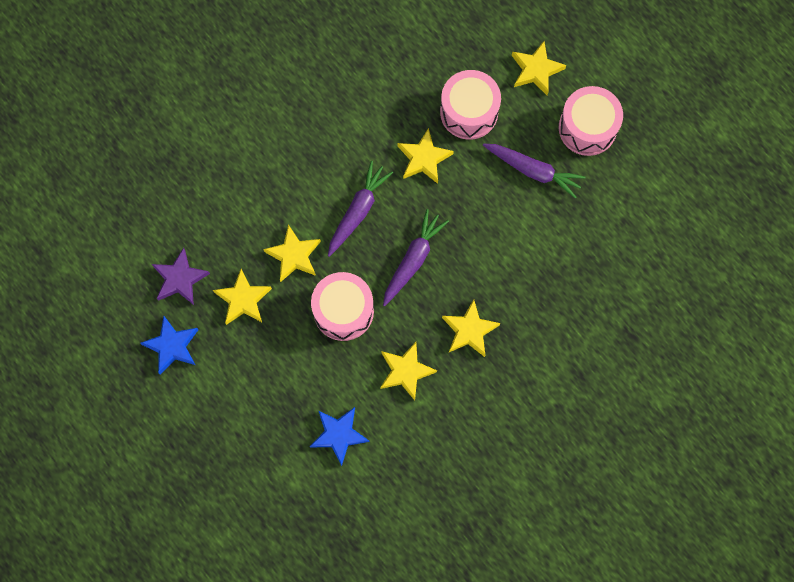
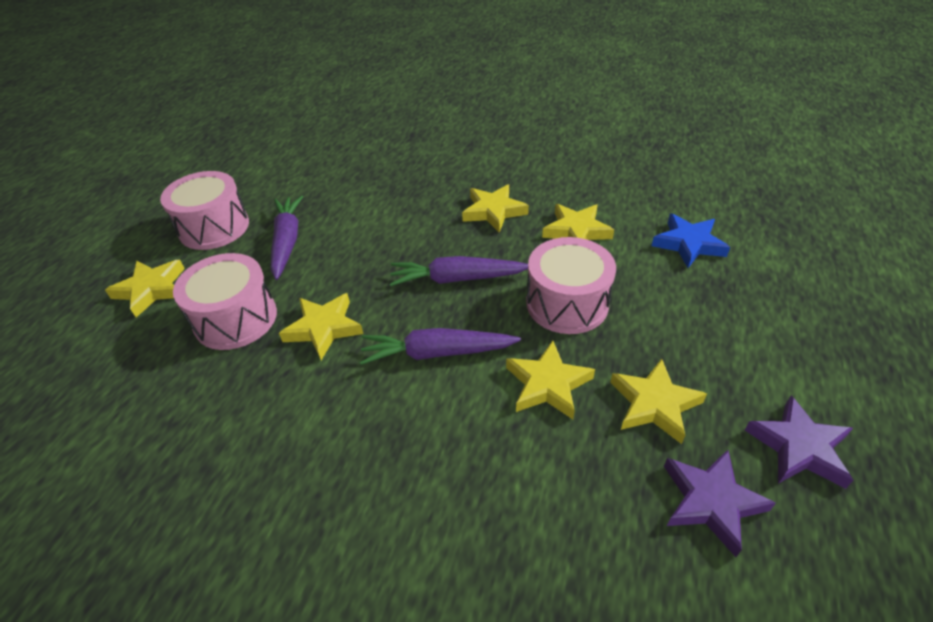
camera: 120 degrees left, 30 degrees down
blue star [140,316,198,374] -> purple star [745,396,853,489]

